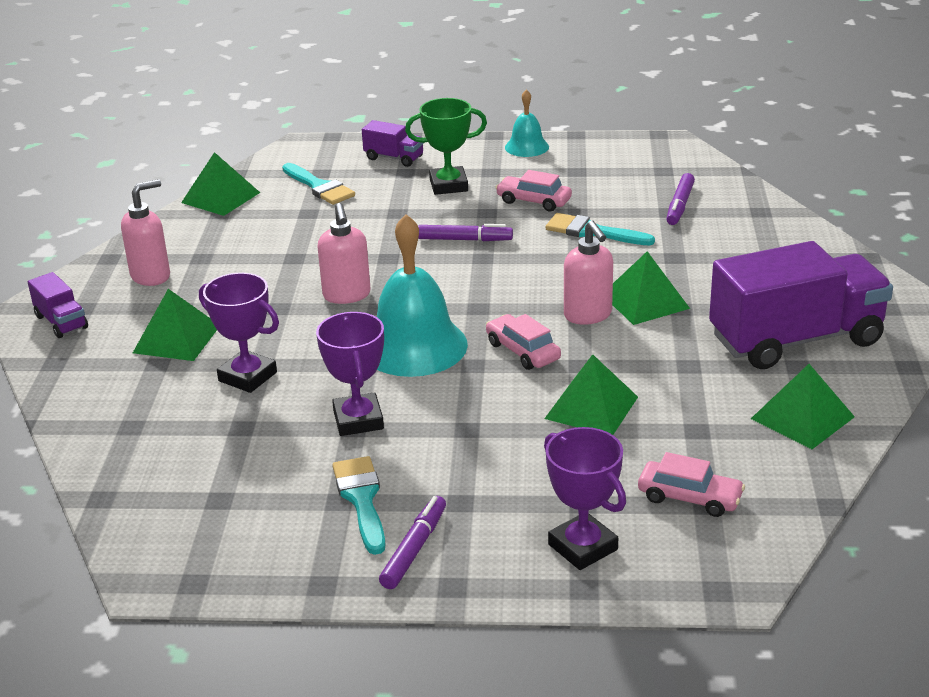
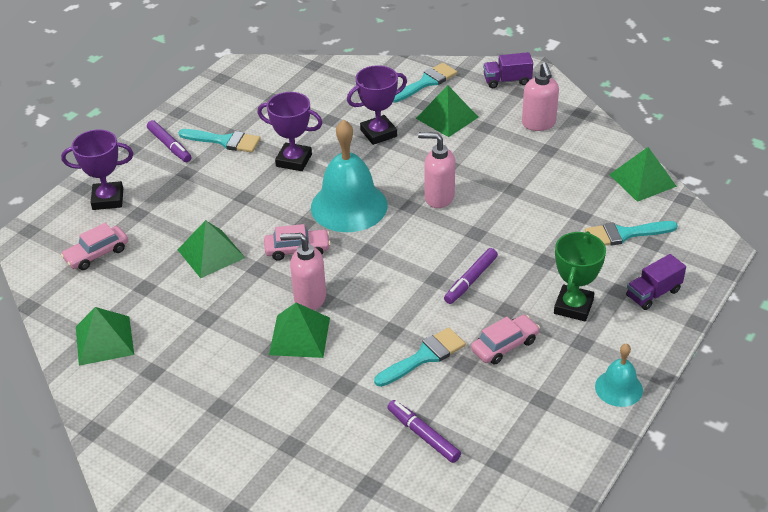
camera: 120 degrees right, 10 degrees up
purple truck [709,241,893,369] -> none
none -> turquoise brush [393,63,457,103]

